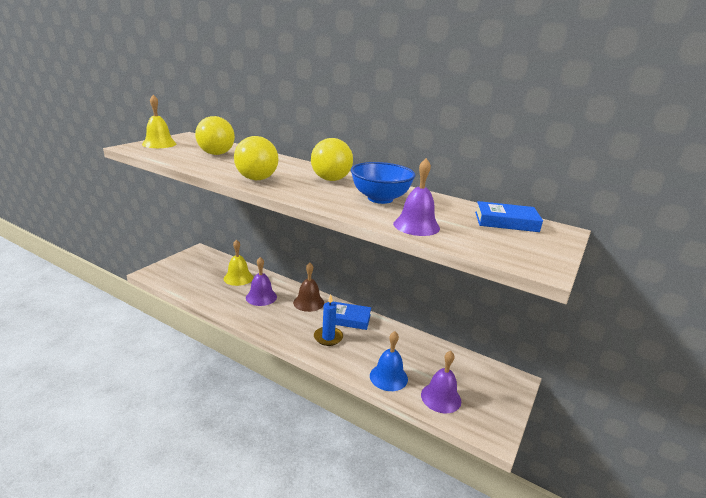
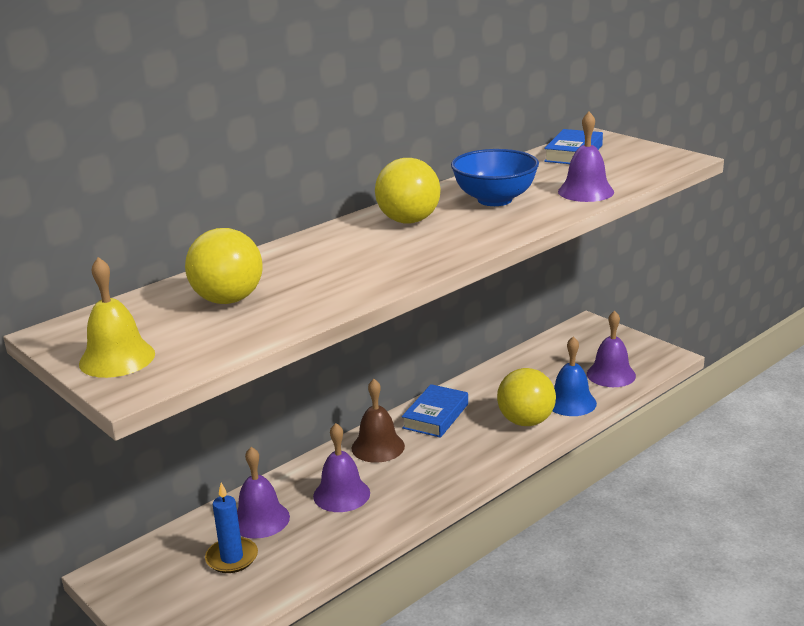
camera: 70 degrees left, 0 degrees up
yellow bell [224,239,253,286] -> purple bell [237,447,290,539]
yellow ball [234,136,279,180] -> yellow ball moved to [497,368,556,426]
blue candle [314,294,343,346] -> blue candle moved to [205,483,258,573]

